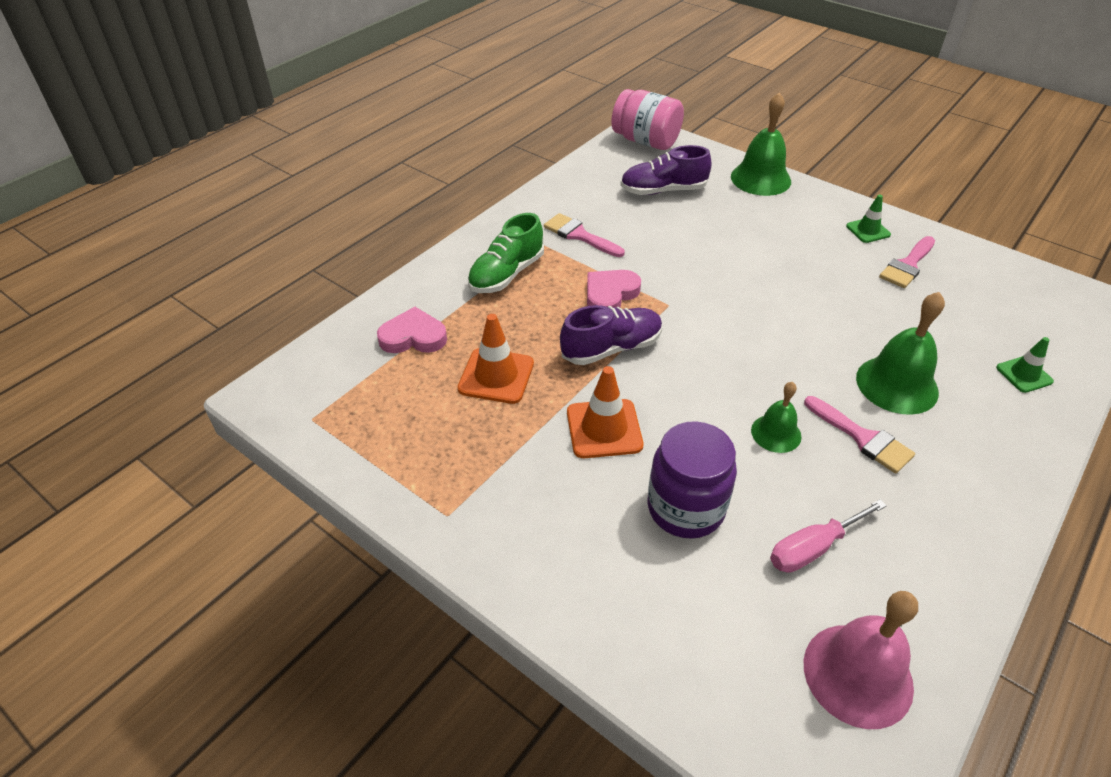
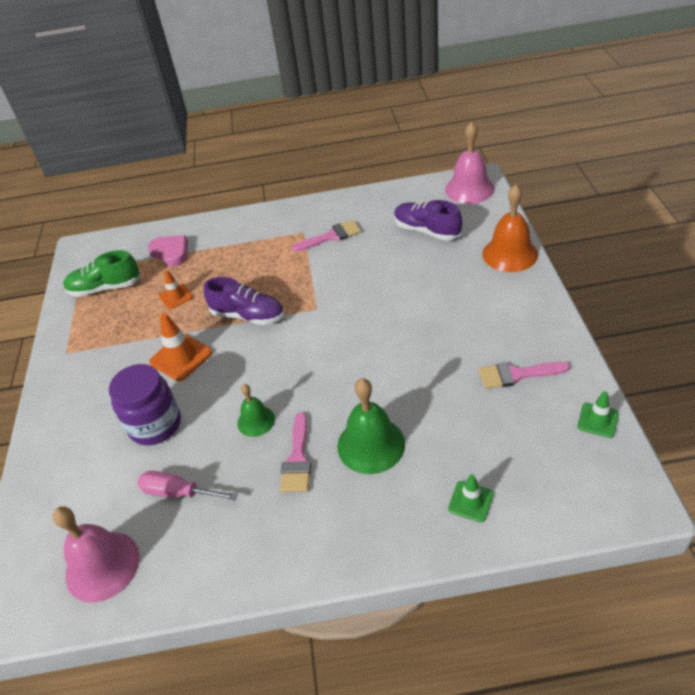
camera: 50 degrees right, 0 degrees up
orange traffic cone [458,314,534,404] -> orange traffic cone [159,270,193,309], size x0.62
green shoe [468,213,544,293] -> green shoe moved to [63,250,141,297]
pink brush [544,213,625,257] -> pink brush turned 75 degrees clockwise [292,220,361,252]
pink heart [587,270,641,307] -> none
pink jar [611,89,684,150] -> pink bell [445,122,495,204]
green bell [731,92,791,196] -> orange bell [482,185,538,272]
green traffic cone [846,195,891,243] -> green traffic cone moved to [577,391,619,438]

